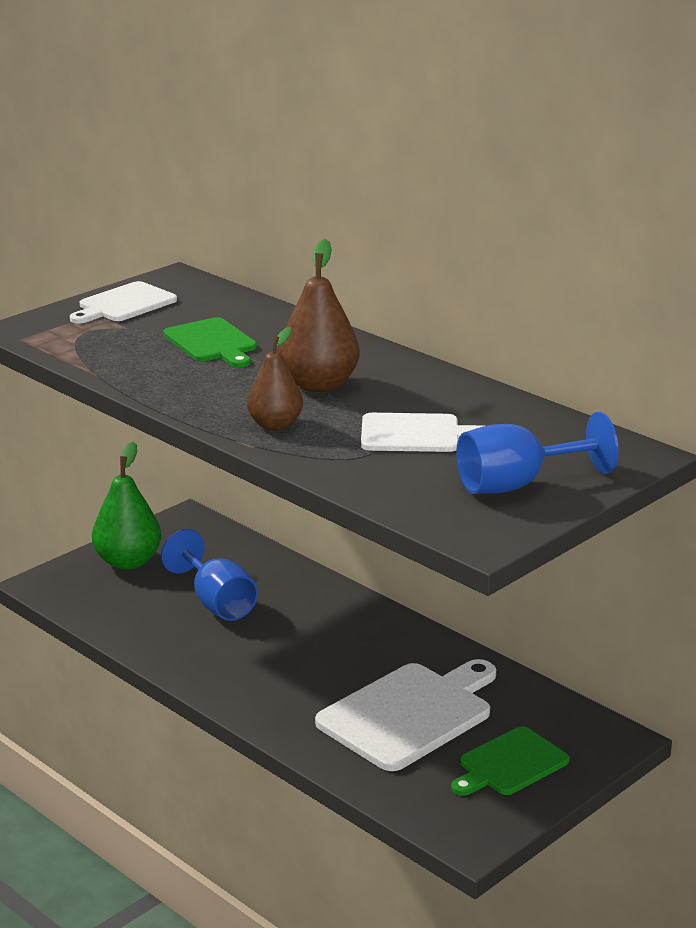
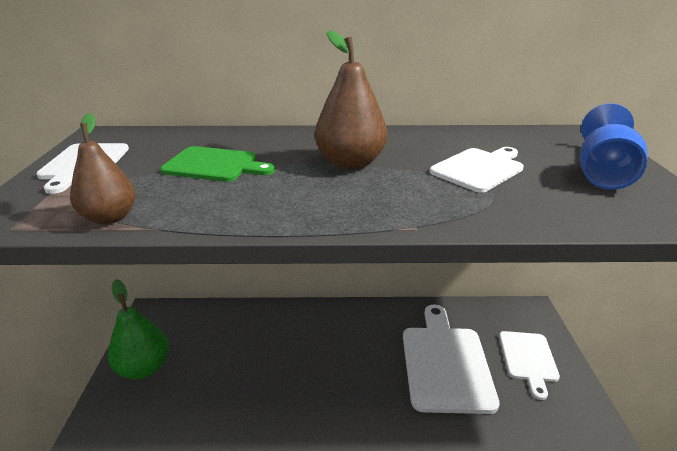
camera: 45 degrees left, 5 degrees up
blue goblet [161,529,258,621] -> none
brown pear [247,327,303,430] -> brown pear moved to [70,113,136,224]
green cutting board [451,726,570,796] -> white cutting board [499,331,560,400]

